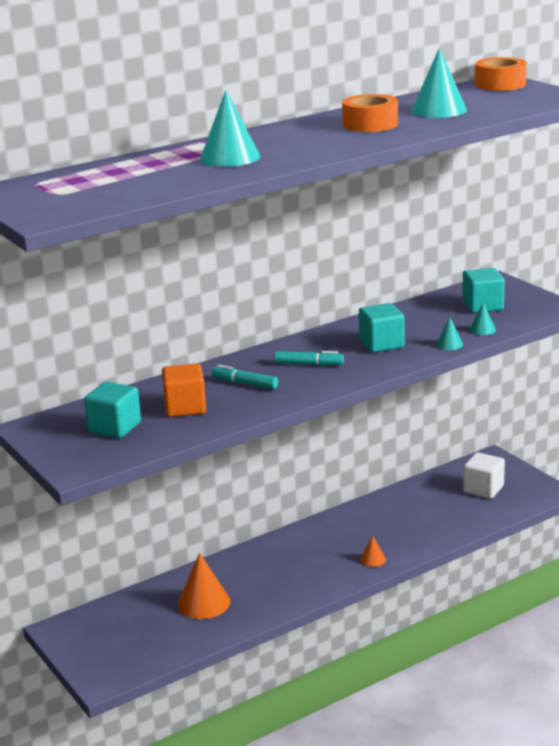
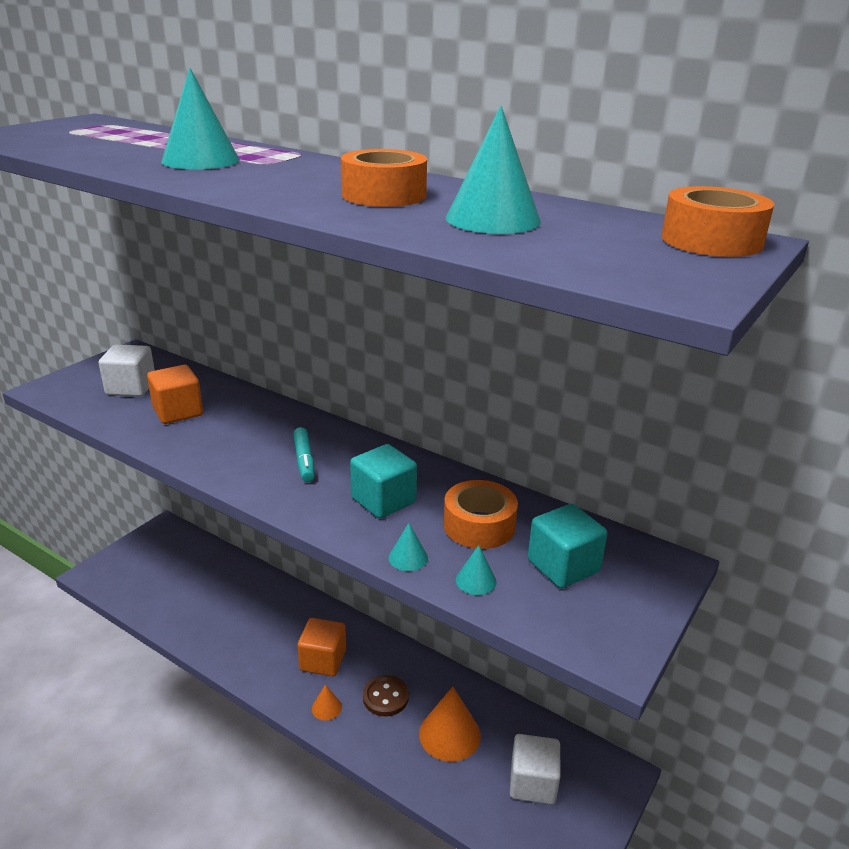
camera: 65 degrees right, 5 degrees up
turquoise cube [84,382,141,438] -> white cube [99,344,155,397]
orange cone [177,553,230,619] -> orange cone moved to [419,687,481,762]
turquoise marker [212,365,278,389] -> none
none -> orange cube [297,618,346,676]
none -> brown button [363,675,409,716]
none -> orange tape [443,480,518,549]

